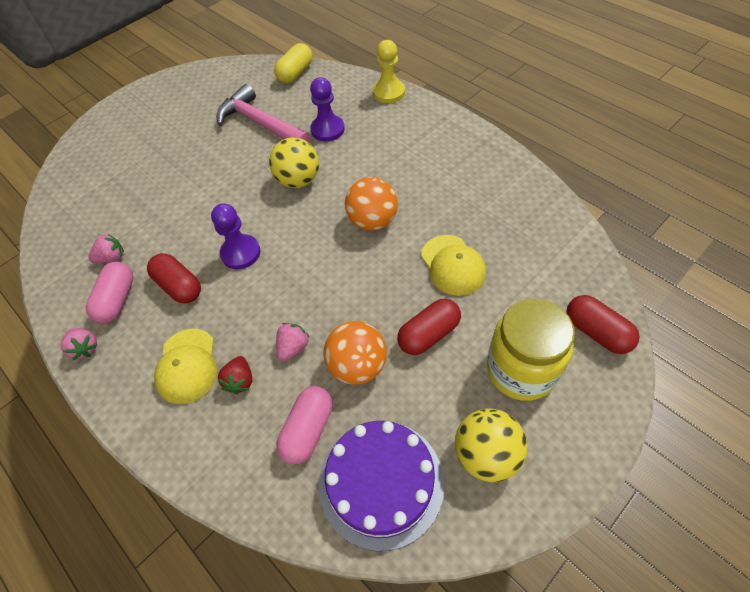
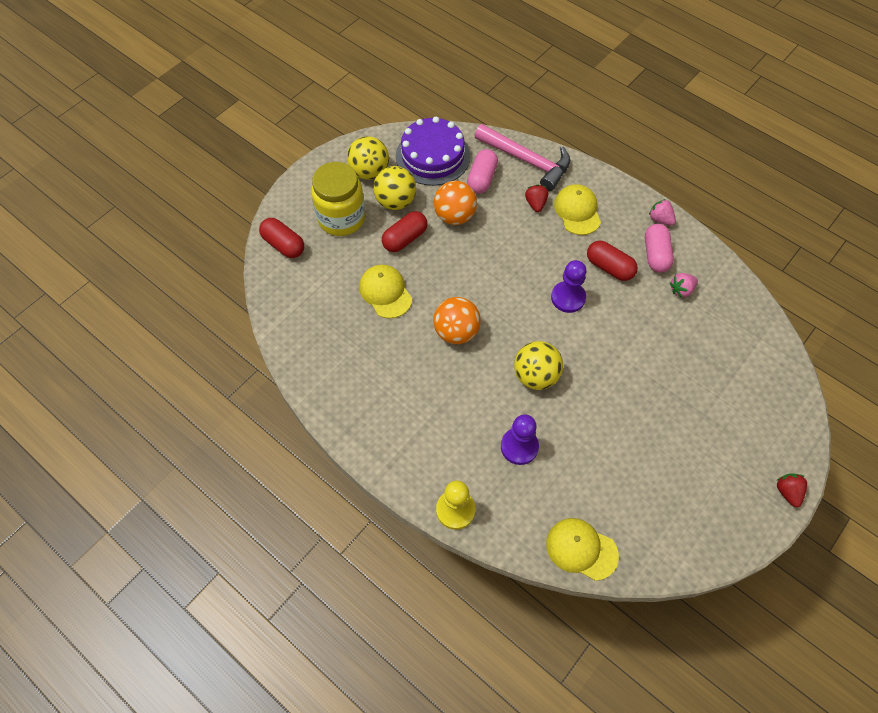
camera: 170 degrees right, 5 degrees up
pink hammer [216,84,311,143] -> pink hammer moved to [475,124,570,191]
yellow capsule [274,43,312,83] -> yellow cap [546,518,619,581]
pink strawberry [276,323,309,361] -> none
none -> yellow ball [373,166,416,210]
none -> red strawberry [776,473,807,507]

